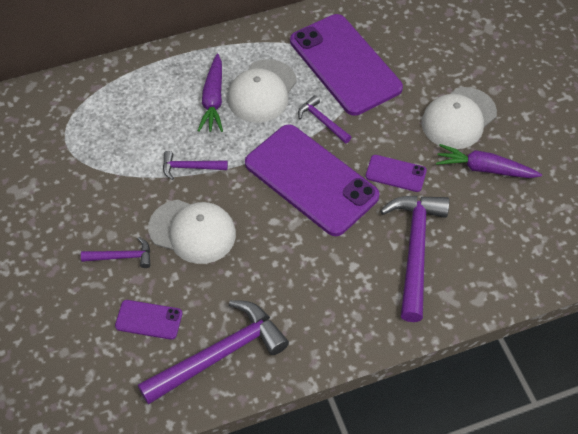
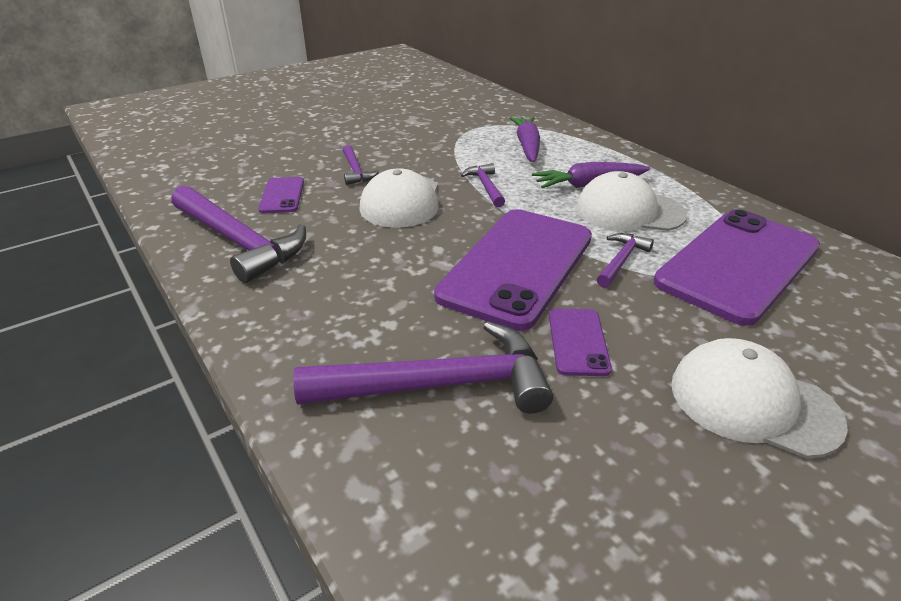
camera: 75 degrees right, 20 degrees down
purple carrot [436,144,542,178] -> purple carrot moved to [509,117,540,162]

